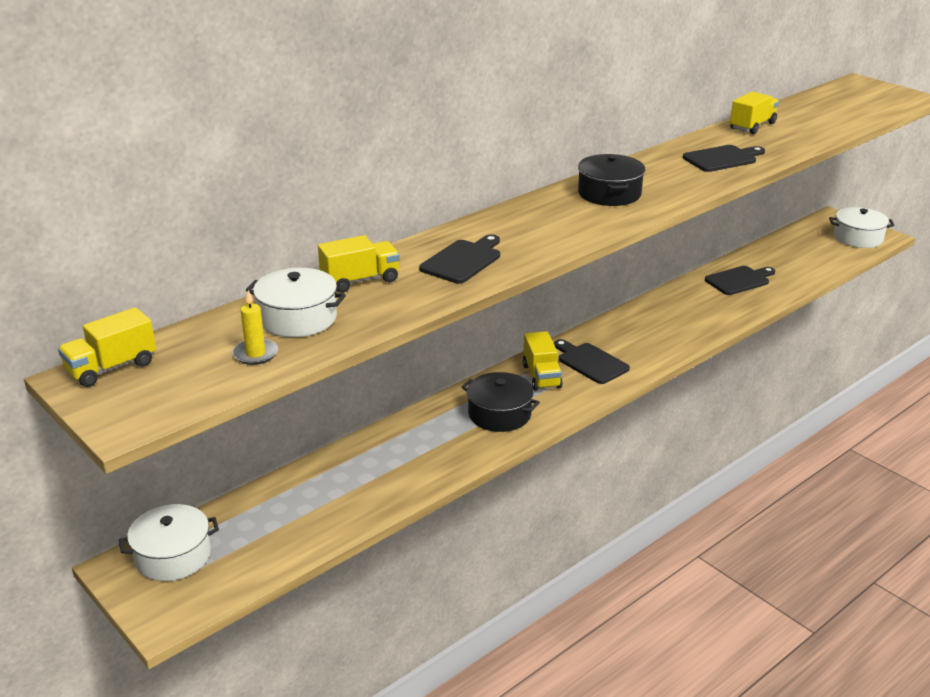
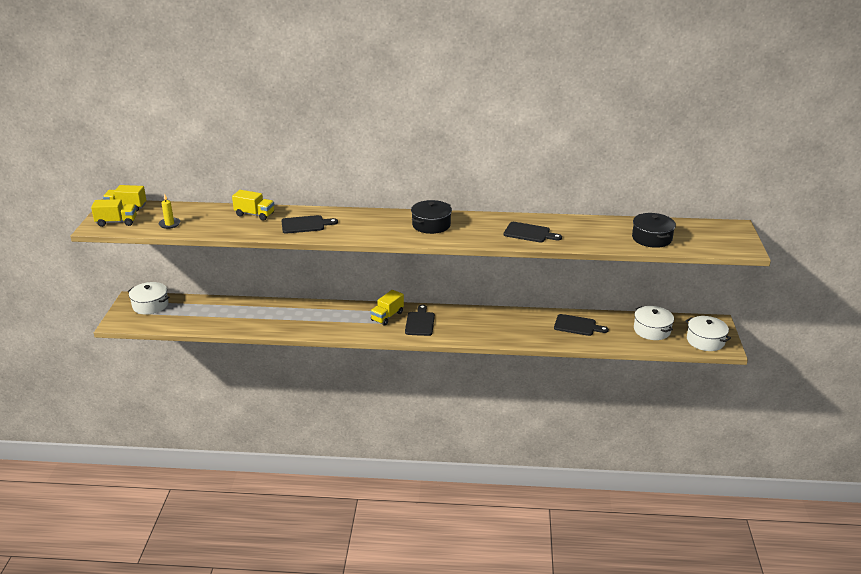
camera: 45 degrees right, 0 degrees up
white pot [246,268,346,337] -> white pot moved to [634,306,674,340]
black pot [462,372,540,432] -> black pot moved to [632,213,676,248]
yellow truck [730,92,779,134] -> yellow truck moved to [91,199,137,227]

